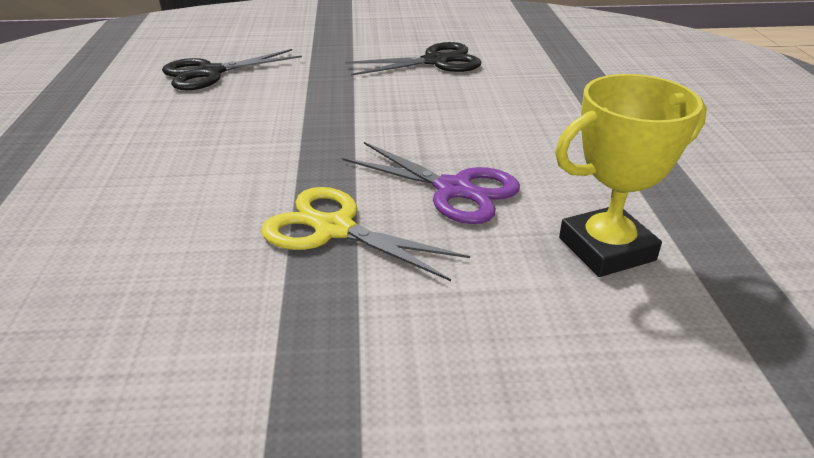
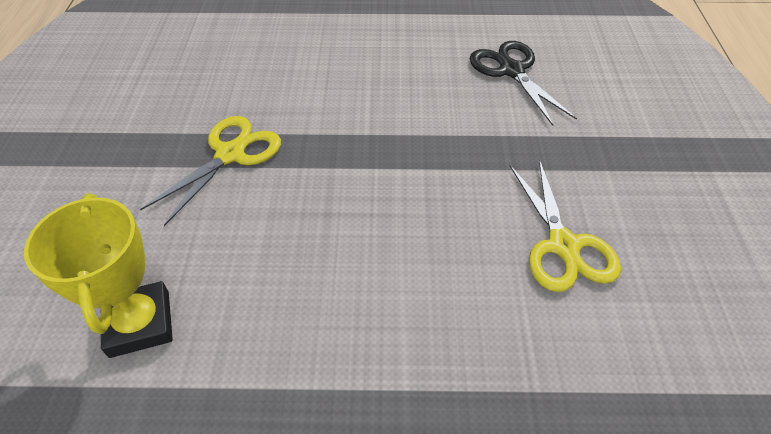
camera: 95 degrees right, 15 degrees up
purple scissors [342,142,520,224] -> none
black scissors [345,42,481,76] -> yellow scissors [509,159,621,292]

